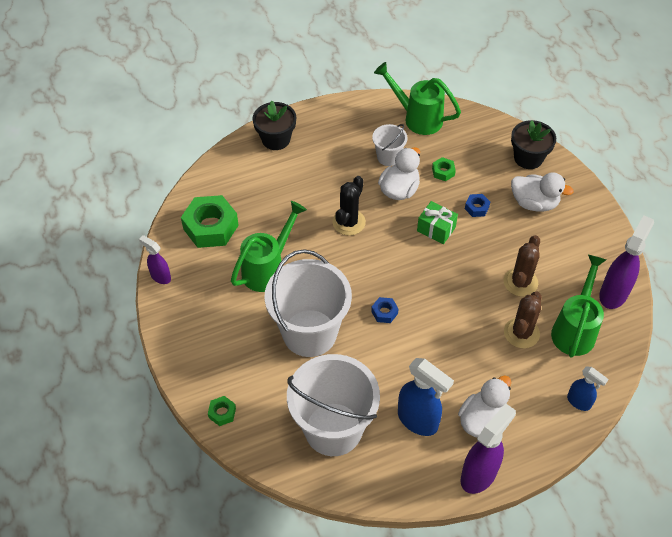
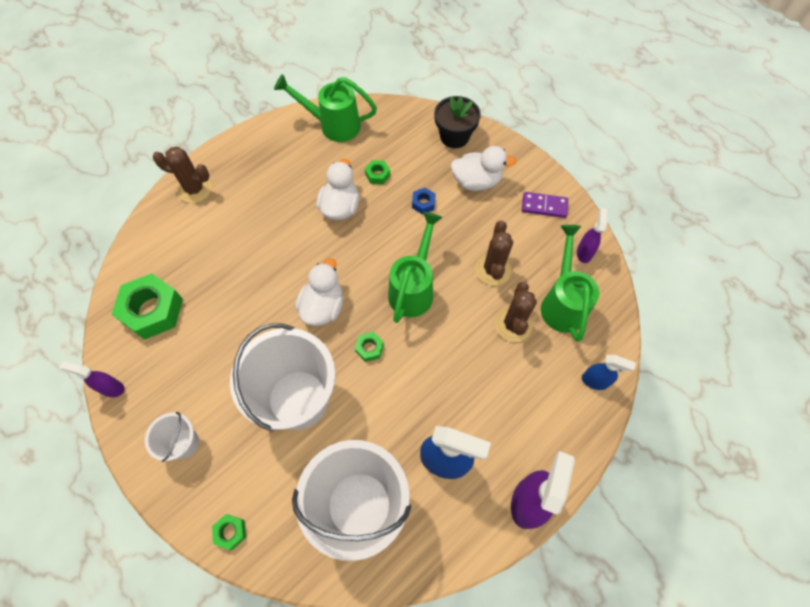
camera: 20 degrees left, 10 degrees up
green watering can [231,201,307,292] -> green watering can moved to [388,212,442,323]
black flower pot [253,101,296,150] -> brown cactus [153,147,212,203]
black cactus [333,176,366,235] -> none
blue nut [371,297,399,323] -> green nut [355,332,384,362]
white bucket [372,124,408,166] -> white bucket moved to [145,412,199,462]
green gift [417,201,458,244] -> none
white duck [458,375,511,438] -> white duck moved to [295,258,343,326]
purple spray bottle [599,215,654,309] -> purple spray bottle [577,208,608,263], size x0.58
none -> purple domino [522,192,568,218]

